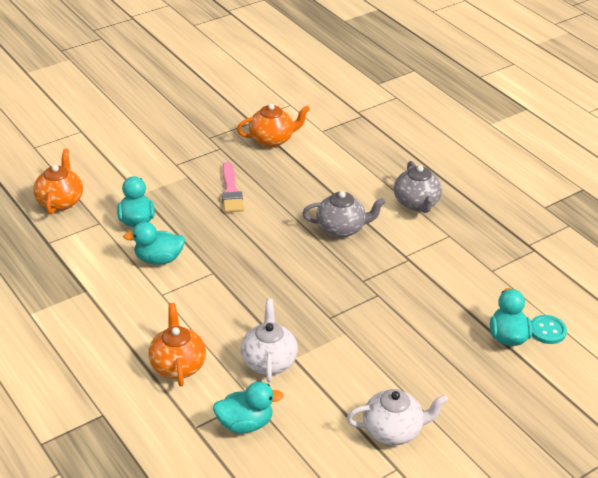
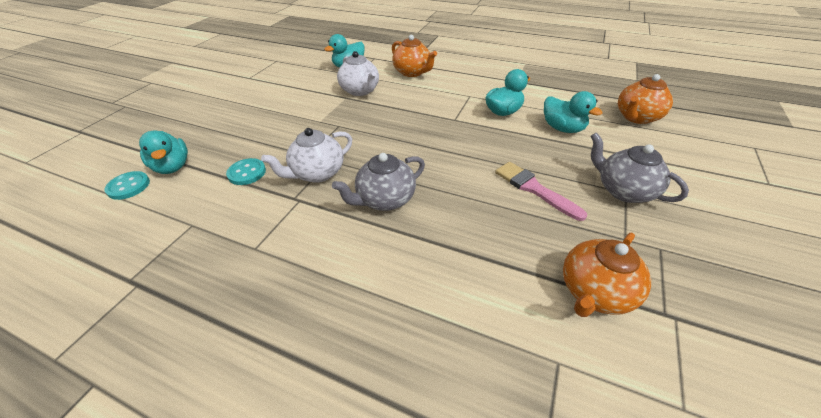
camera: 150 degrees right, 5 degrees up
orange teapot [33,149,83,215] -> orange teapot turned 75 degrees clockwise [618,74,673,124]
white teapot [347,389,448,445] -> white teapot moved to [261,128,352,183]
grey teapot [394,161,442,213] -> grey teapot moved to [590,133,689,203]
none -> turquoise button [226,158,266,185]

